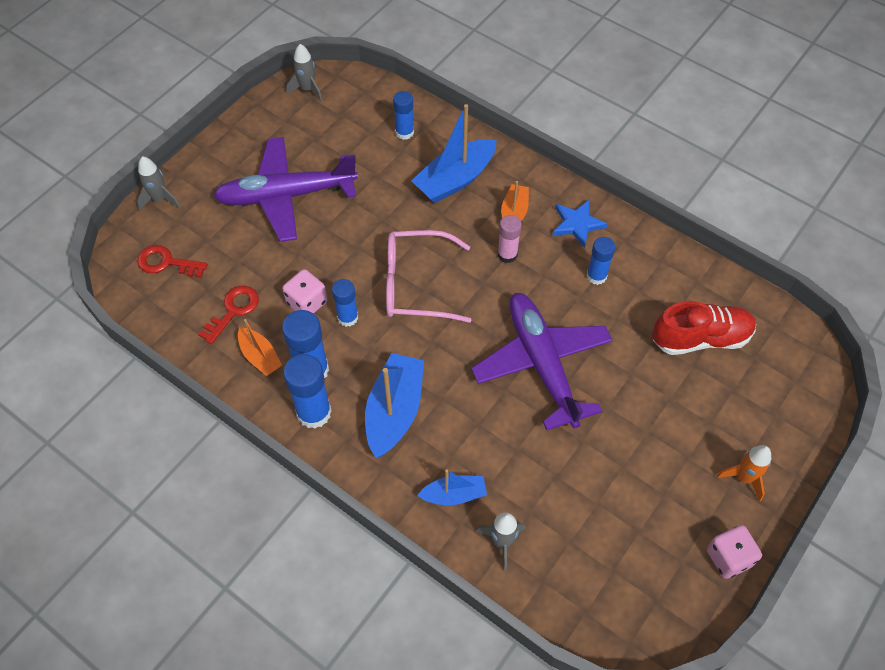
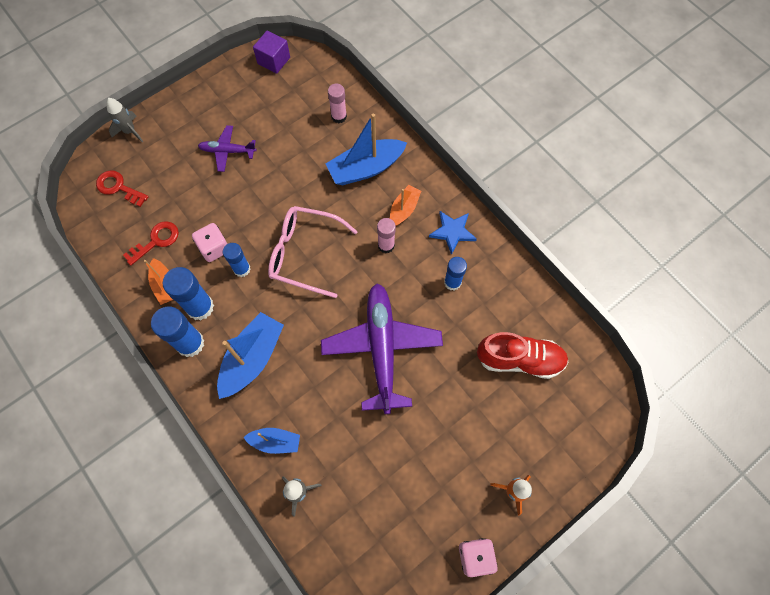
camera: 15 degrees right, 10 degrees up
purple plane [213,137,358,242] -> purple plane [198,125,257,172], size x0.50
grey rocket [286,44,322,102] -> purple cube [253,31,290,74]
blue glue stick [393,91,414,140] -> pink glue stick [328,84,347,123]

